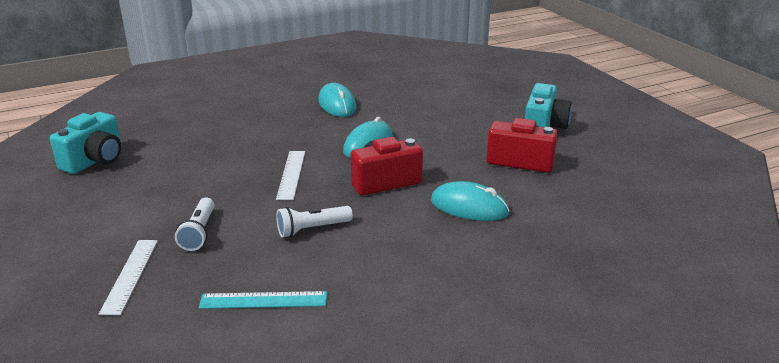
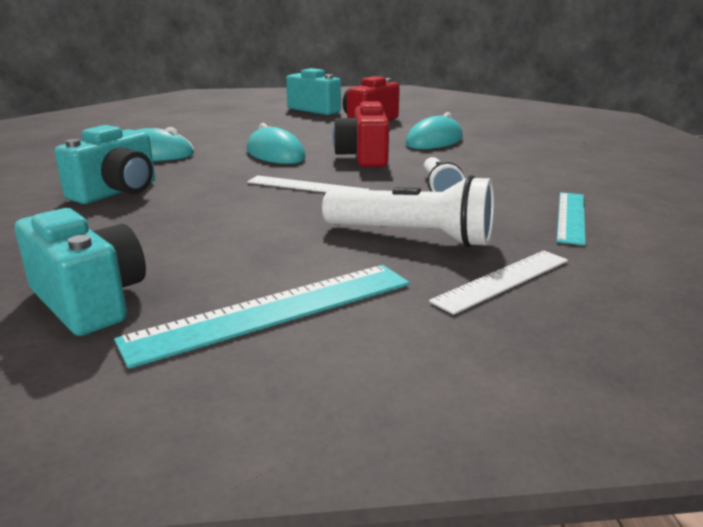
camera: 70 degrees left, 5 degrees down
white ruler [99,240,158,315] -> white ruler turned 60 degrees counterclockwise [429,250,568,315]
white flashlight [175,198,215,251] -> white flashlight [322,175,494,248], size x1.60
none -> turquoise camera [55,125,155,204]
none -> turquoise ruler [114,265,410,369]

